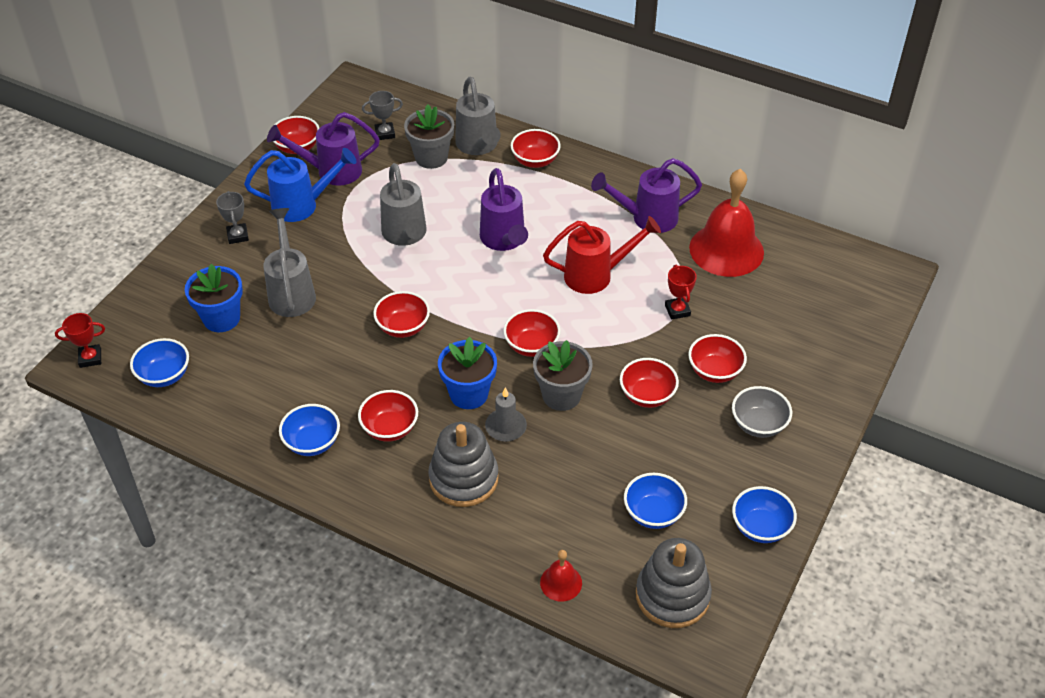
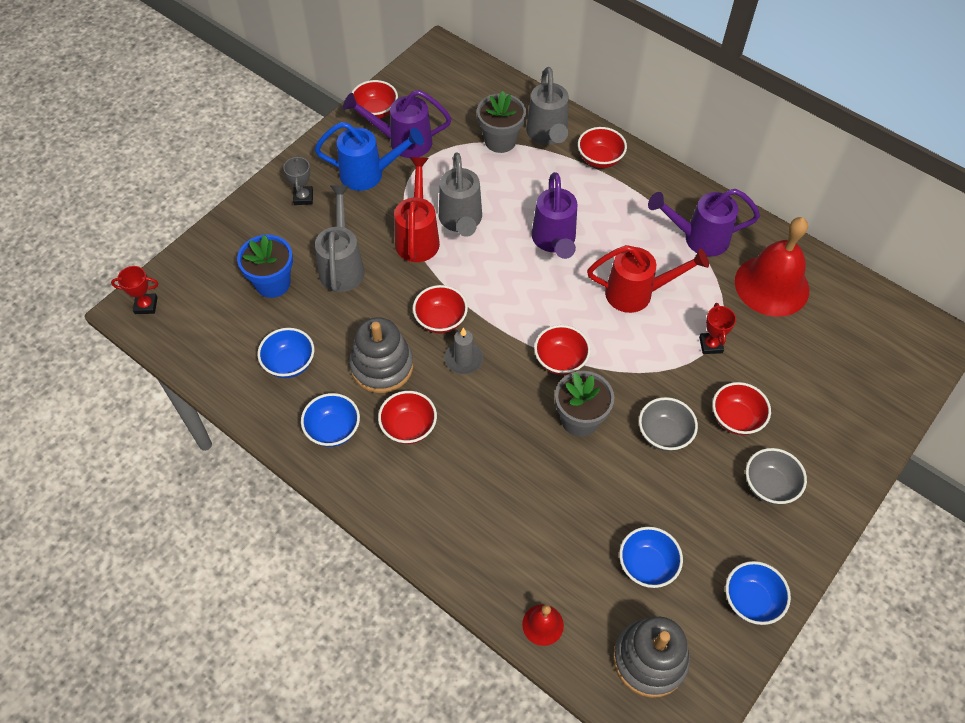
camera: 10 degrees right, 10 degrees up
blue bowl [130,338,189,387] -> blue bowl moved to [258,328,314,378]
grey trophy [362,91,403,140] -> none
grey stacking toy [428,422,499,507] -> grey stacking toy moved to [349,317,413,393]
blue flower pot [438,337,497,409] -> none
grey candle [485,388,527,442] -> grey candle moved to [445,328,483,374]
red bowl [620,358,679,408] -> grey bowl [639,397,698,451]
none -> red watering can [394,157,440,262]

